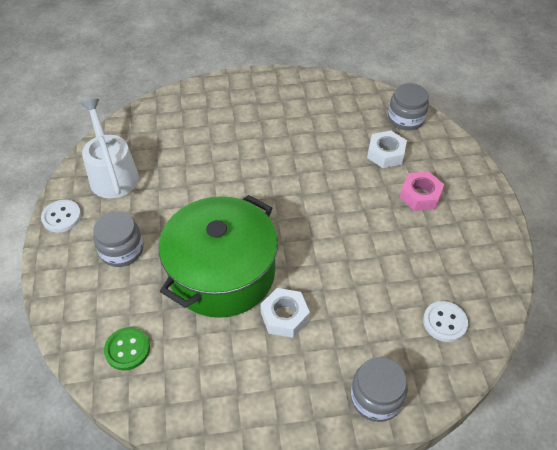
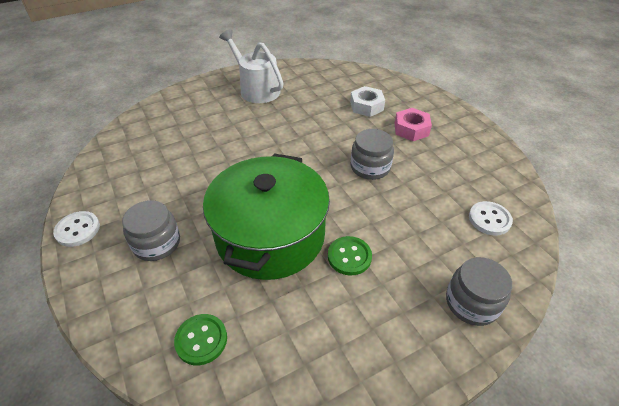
camera: 20 degrees left, 5 degrees down
white watering can [81,99,139,198] -> white watering can moved to [219,29,283,103]
white nut [260,288,310,338] -> green button [328,236,372,276]
grey jar [388,83,429,130] -> grey jar moved to [351,129,394,180]

